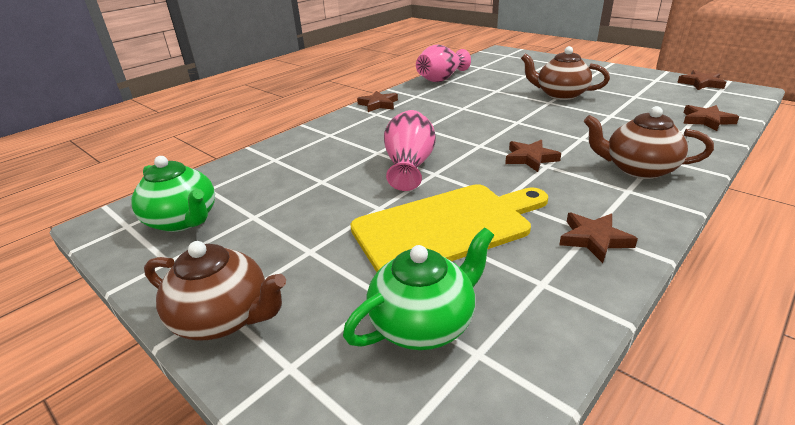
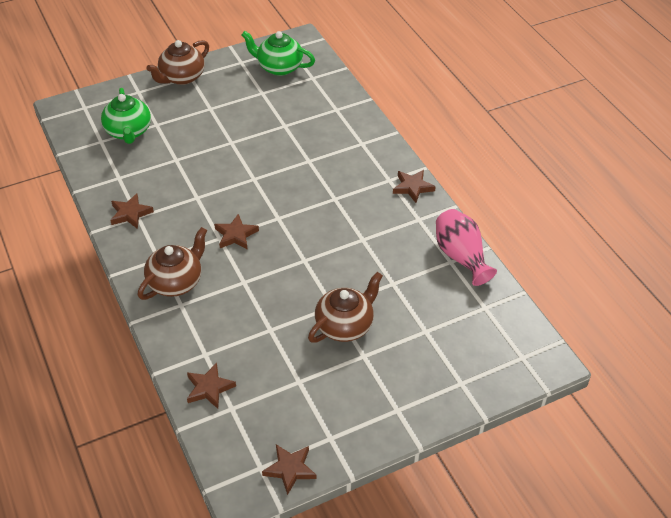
camera: 110 degrees right, 15 degrees up
green teapot [131,156,215,232] -> green teapot turned 45 degrees clockwise [242,31,315,76]
yellow cutting board [350,184,548,272] -> none
pink vase [384,110,436,191] -> none

